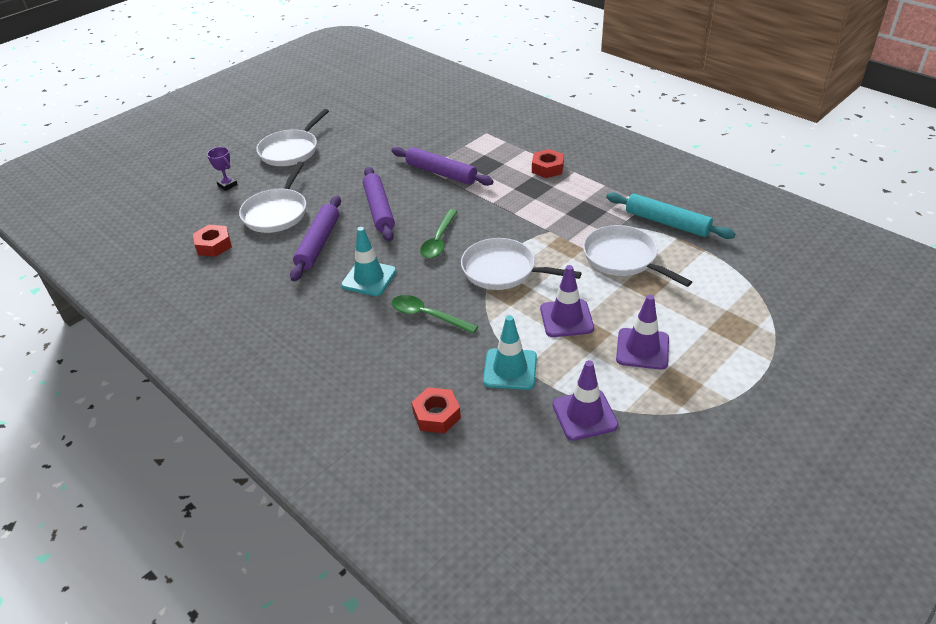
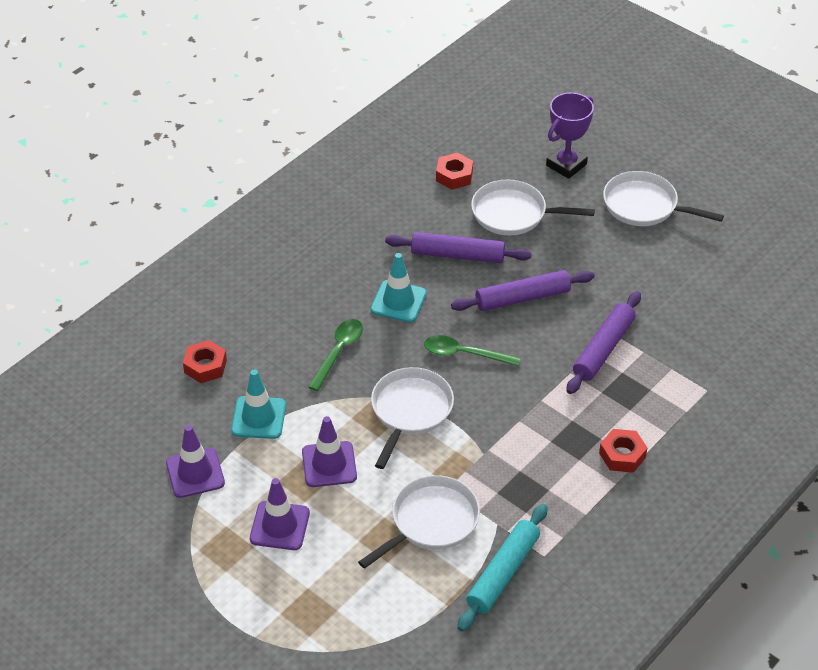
camera: 85 degrees right, 5 degrees up
purple trophy [207,147,238,191] -> purple trophy [546,93,594,179], size x1.75

